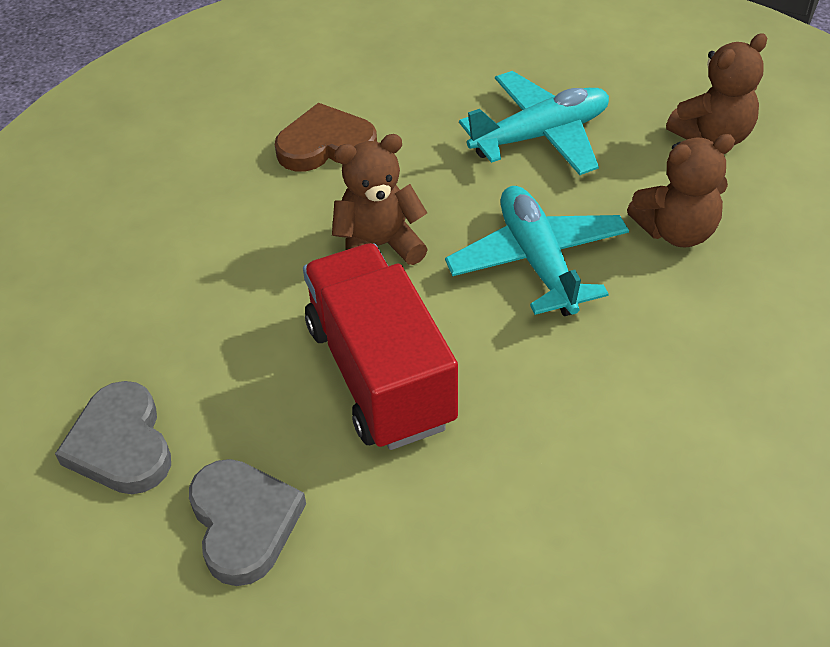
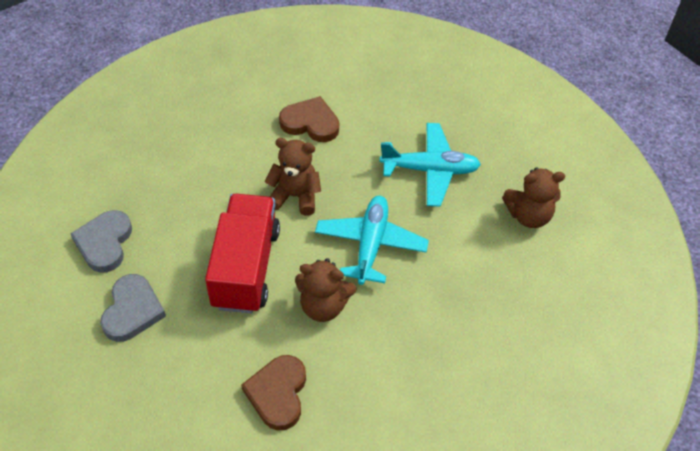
camera: 25 degrees right, 5 degrees up
brown teddy bear [627,134,735,248] -> brown teddy bear moved to [295,258,356,322]
none -> brown heart [241,355,306,431]

